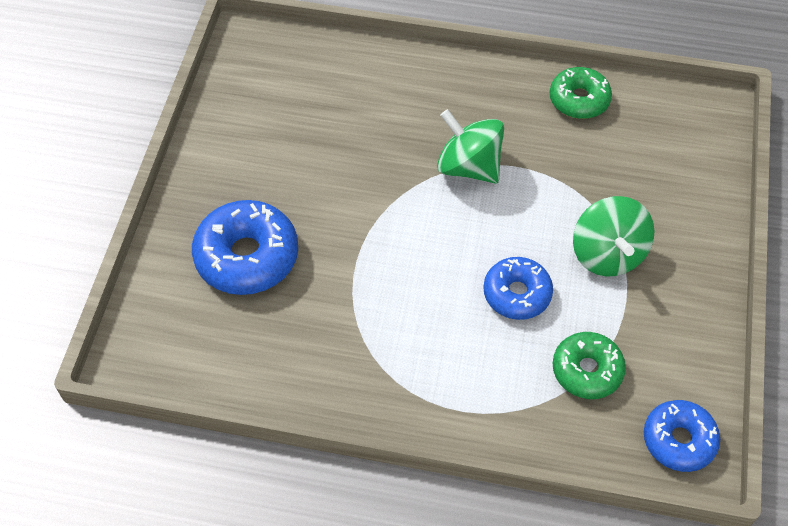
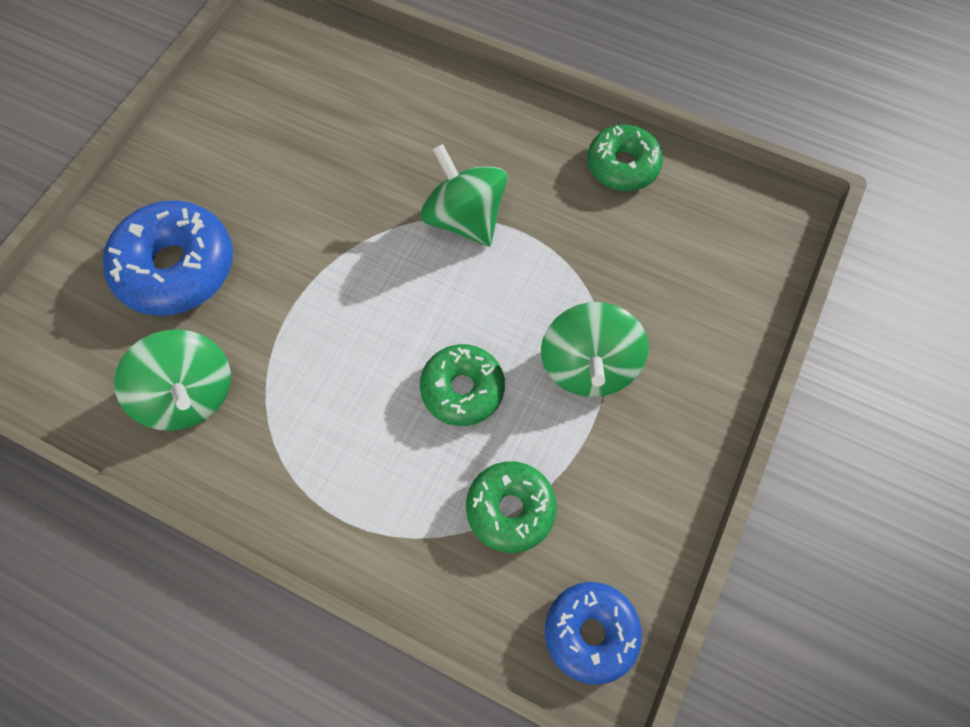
camera: 15 degrees right, 10 degrees up
blue donut [484,257,553,320] -> green donut [420,344,505,426]
none -> green spinning top [114,329,231,431]

